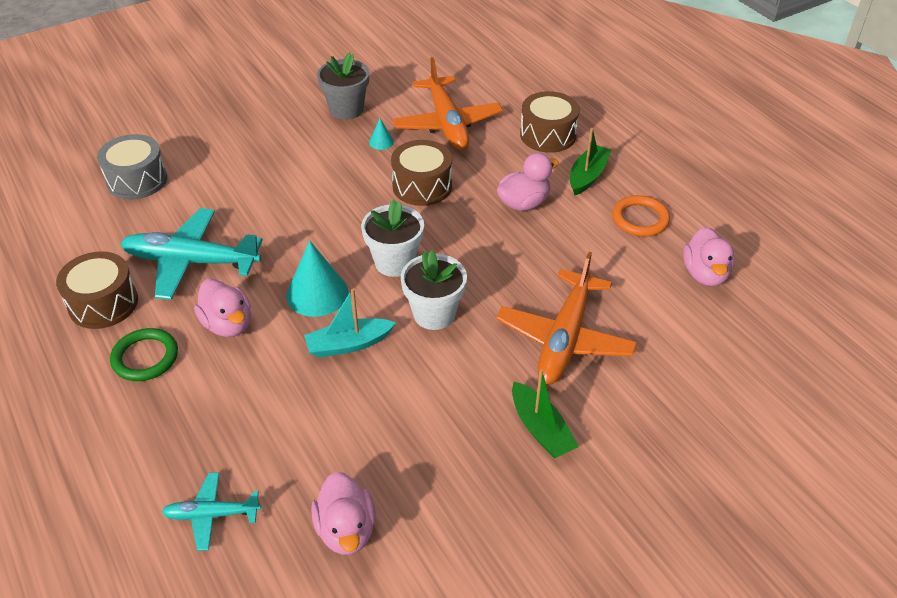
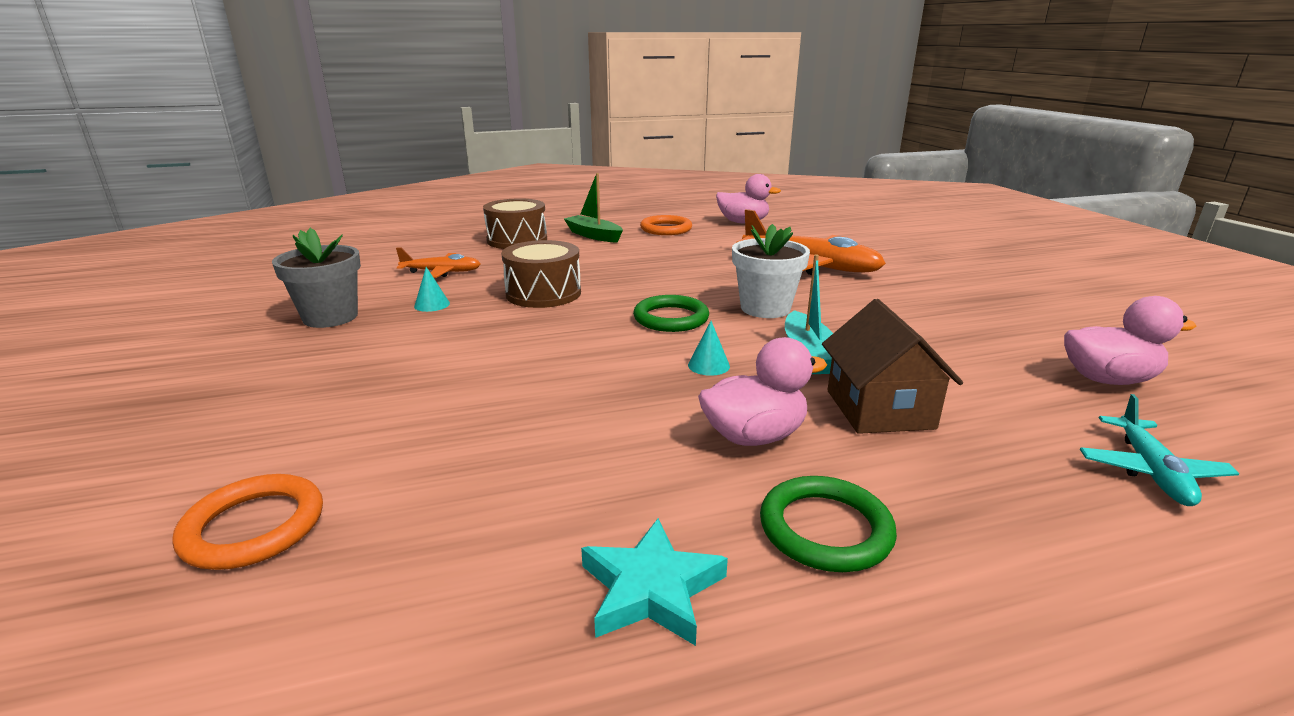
camera: 75 degrees left, 20 degrees down
brown drum [56,251,138,329] -> turquoise star [581,518,728,646]
grey drum [97,134,167,200] -> orange ring [172,474,323,570]
turquoise plane [120,208,263,300] -> none
turquoise cone [286,240,349,317] -> turquoise cone [688,321,730,376], size x0.48
white flower pot [361,199,424,277] -> green ring [633,295,709,332]
orange plane [393,57,503,150] -> orange plane [396,248,481,278], size x0.53
pink duck [497,153,559,211] -> none
green boat [512,369,579,458] -> none
none -> brown house [822,299,963,434]

